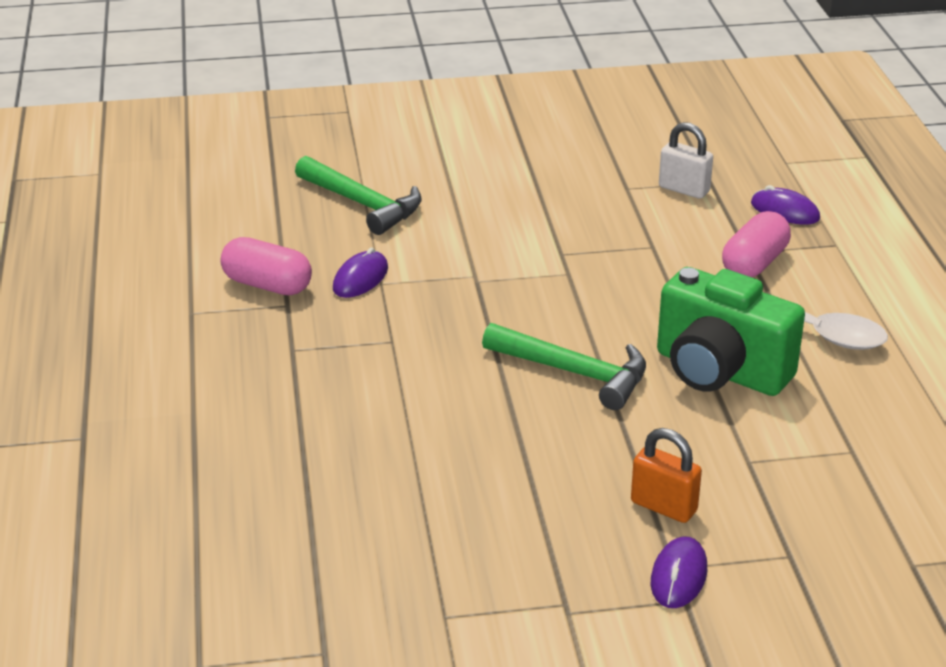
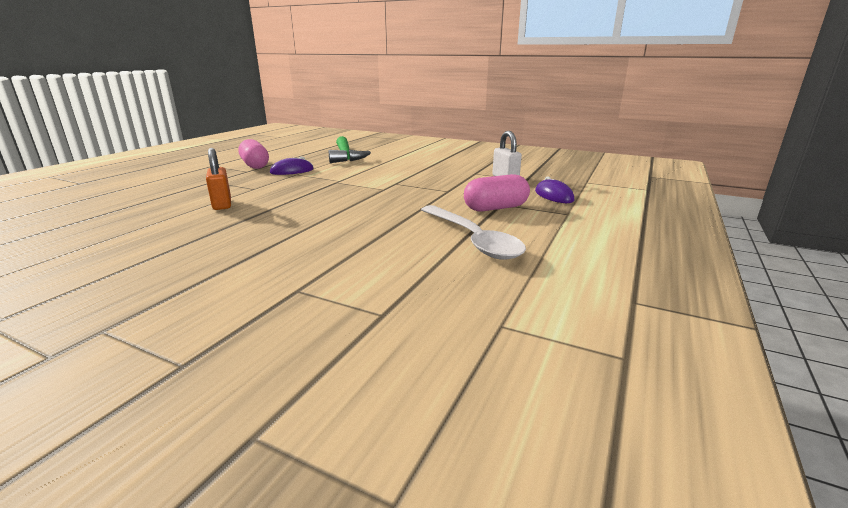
camera: 35 degrees right, 10 degrees down
green hammer [482,323,646,410] -> none
orange padlock [631,428,702,523] -> orange padlock moved to [206,148,231,210]
purple mouse [651,536,707,608] -> none
green camera [657,267,805,396] -> none

